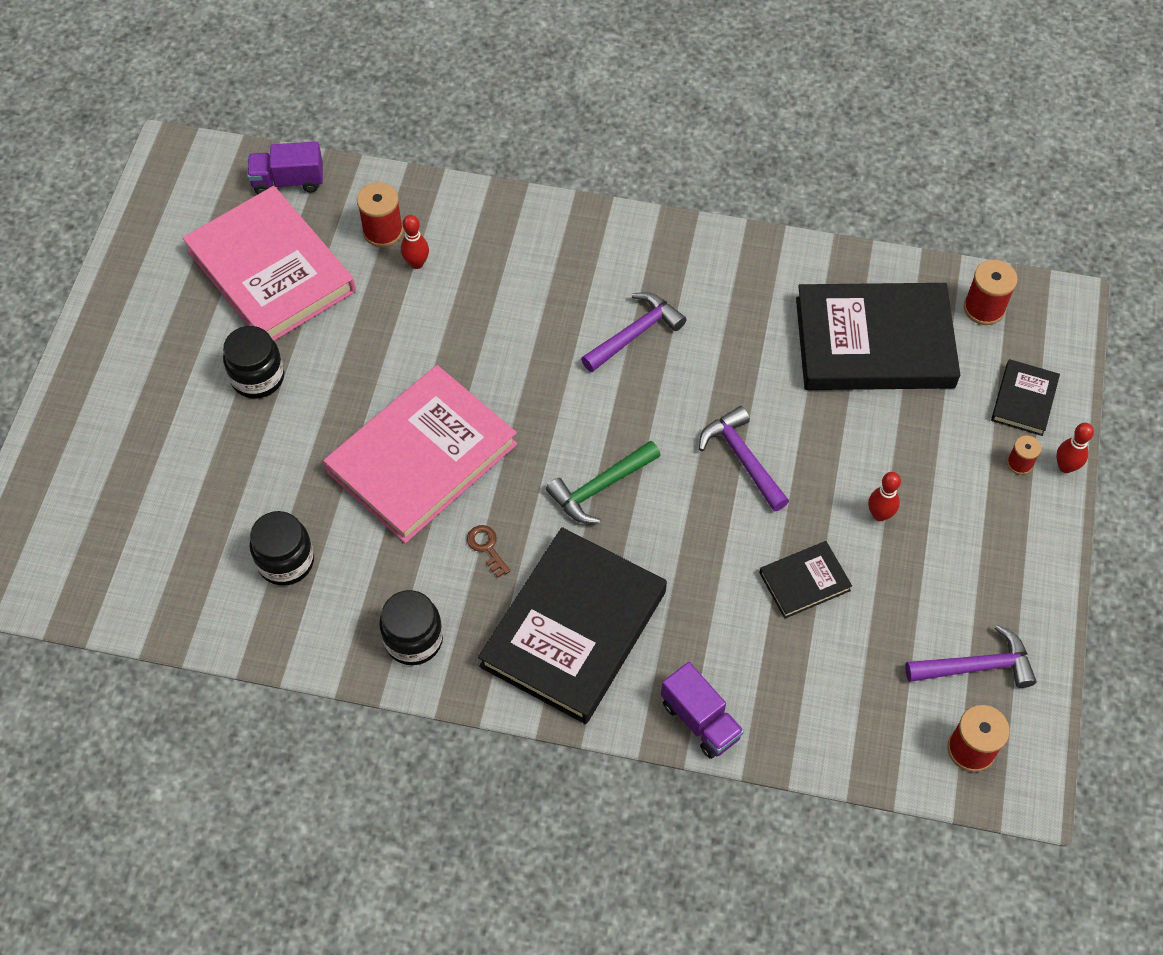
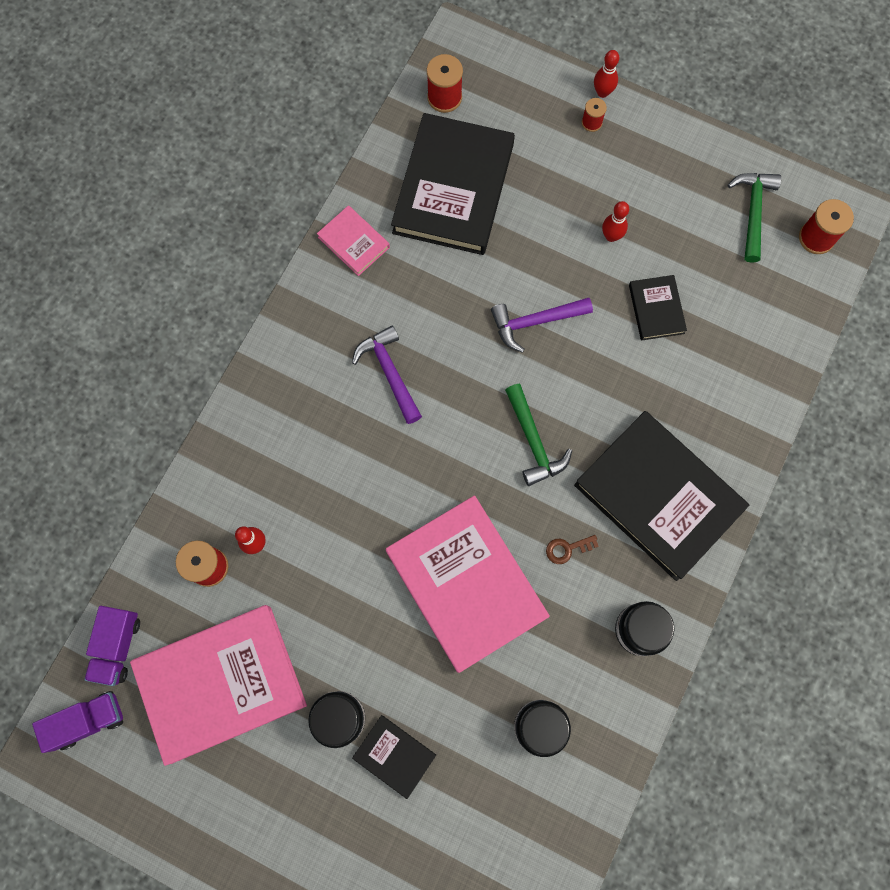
camera: 75 degrees left, 15 degrees up
purple truck [661,662,744,759] -> purple truck moved to [32,691,123,753]
purple hammer [905,625,1037,688] -> green hammer [728,173,781,263]
black book [991,359,1060,436] -> black book moved to [352,715,436,799]
none -> pink book [317,205,390,276]

